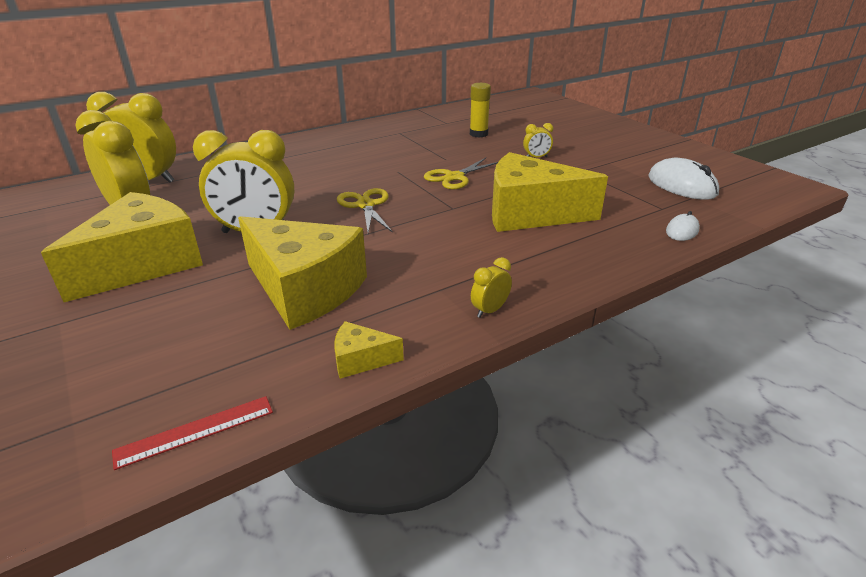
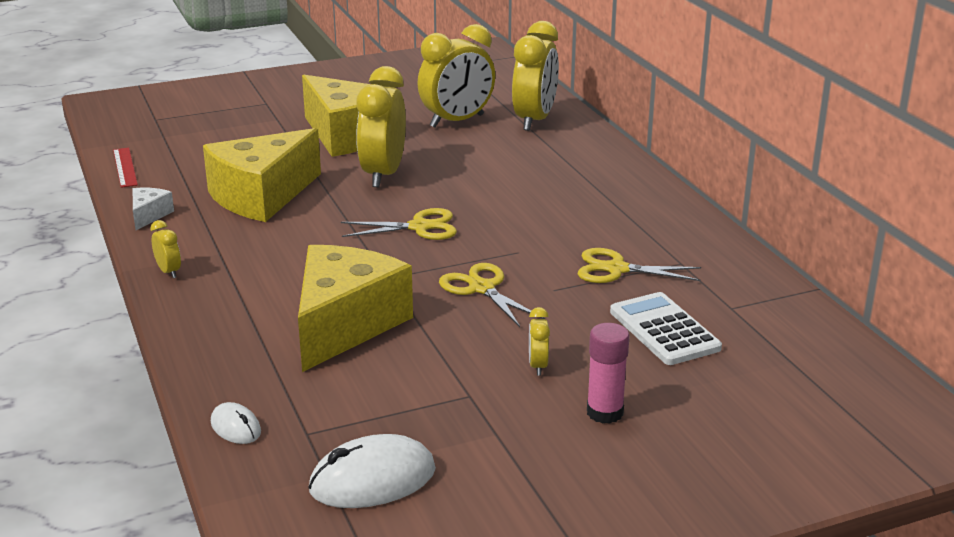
camera: 100 degrees right, 5 degrees down
yellow cheese [334,321,404,379] -> white cheese [133,188,174,230]
yellow glue stick [470,83,491,138] -> white calculator [610,292,722,365]
none -> yellow scissors [578,248,701,283]
none -> pink glue stick [587,323,629,424]

